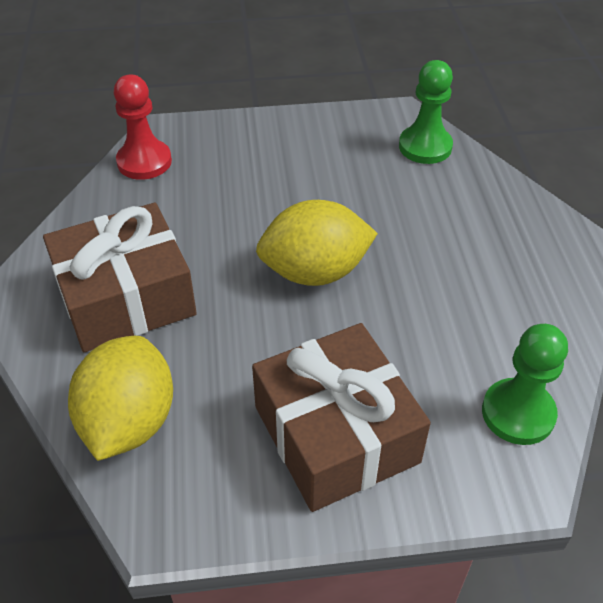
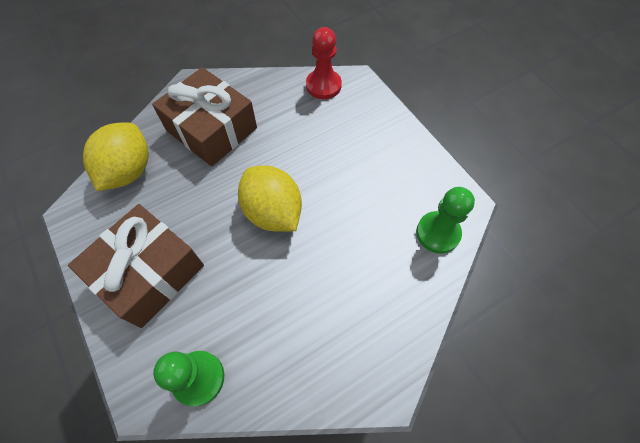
camera: 65 degrees right, 15 degrees up
yellow lemon [68,336,173,461] -> yellow lemon turned 60 degrees counterclockwise [83,123,149,191]

